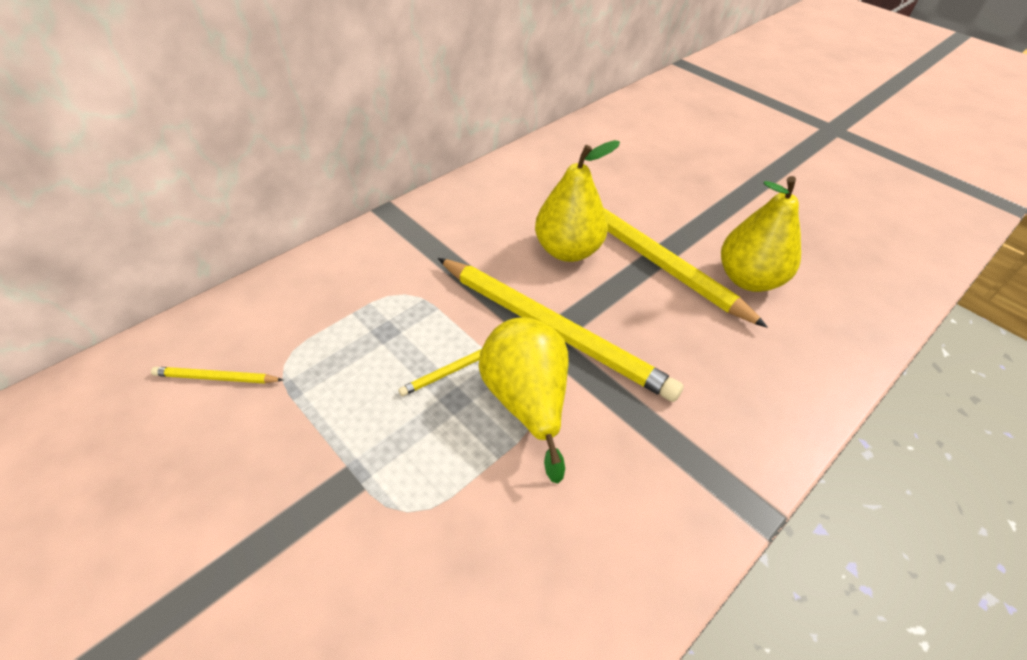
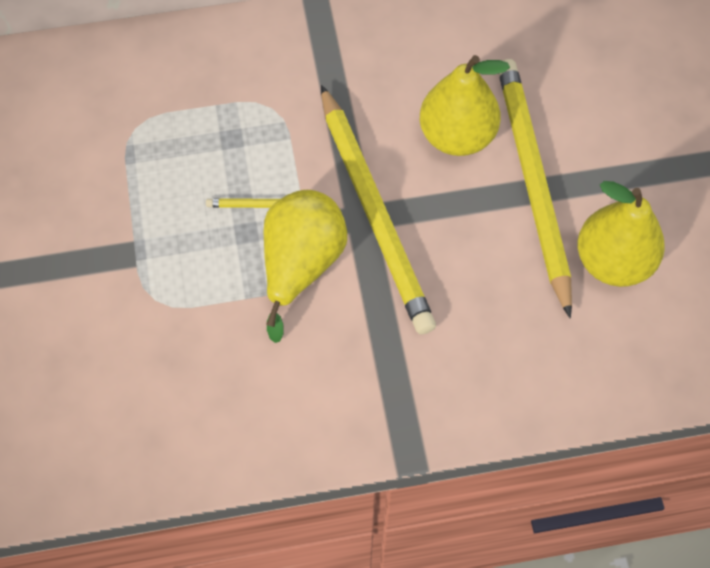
camera: 35 degrees right, 15 degrees up
yellow pencil [151,367,283,383] -> none

